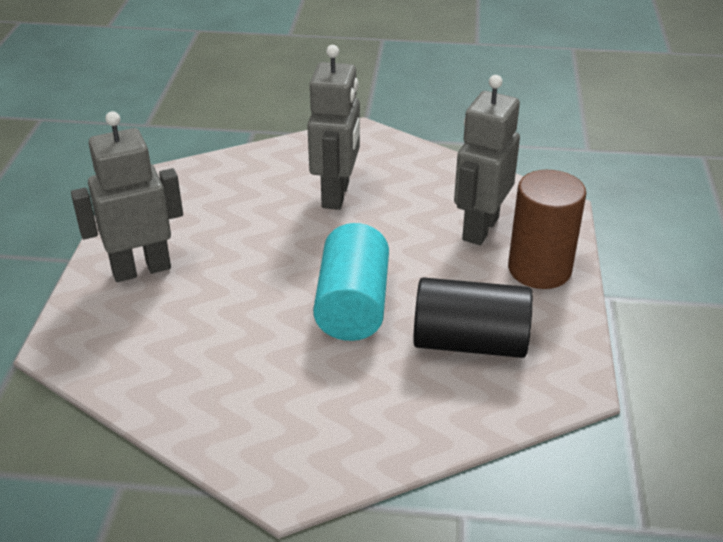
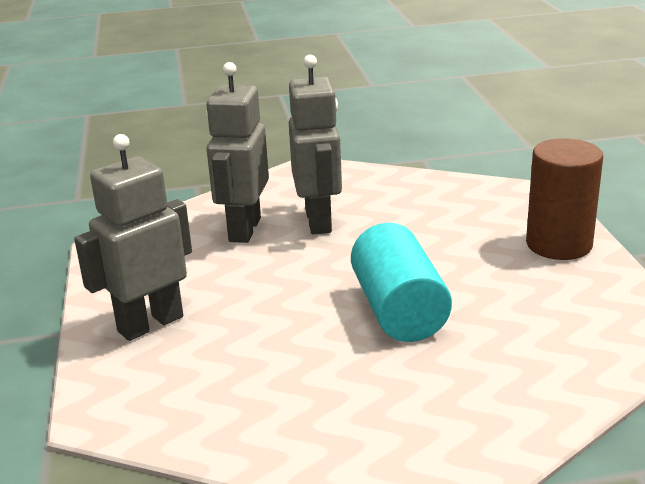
camera: 15 degrees left, 10 degrees down
black cylinder [413,277,533,358] -> none
grey robot [454,75,520,245] -> grey robot moved to [206,62,269,243]

